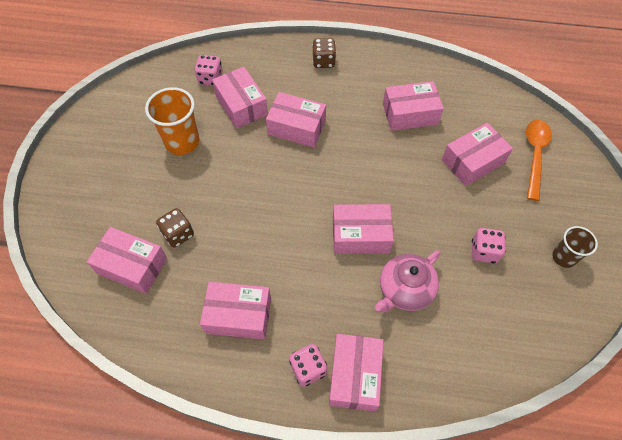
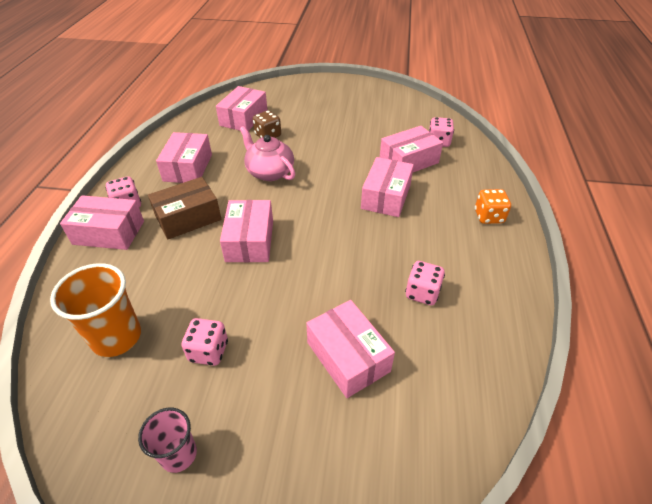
camera: 90 degrees right, 15 degrees down
orange cup [145,87,199,155] -> orange cup moved to [50,263,141,357]
brown dice [312,38,336,68] -> orange dice [475,189,511,224]
pink teapot [375,250,440,312] -> pink teapot moved to [240,126,295,181]
pink box [383,81,444,131] -> pink dice [405,261,445,305]
orange spoon [526,120,552,201] -> none
brown cup [552,226,598,268] -> pink cup [138,408,197,473]
none -> brown box [148,177,221,239]

